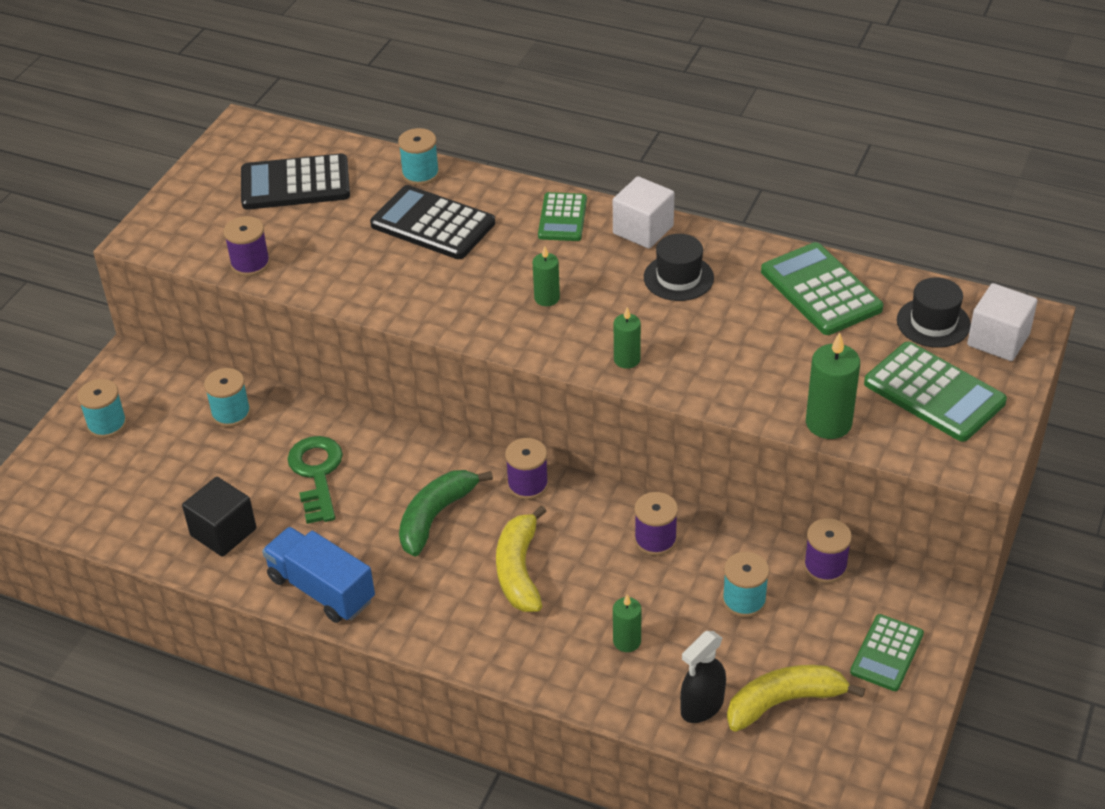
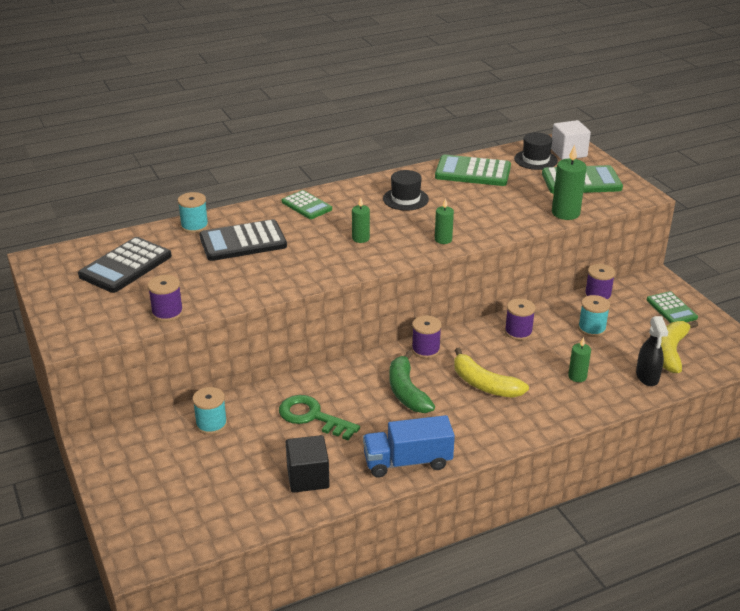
camera: 50 degrees left, 10 degrees down
turquoise spool [77,379,127,438] -> none
white cube [613,176,675,248] -> none

